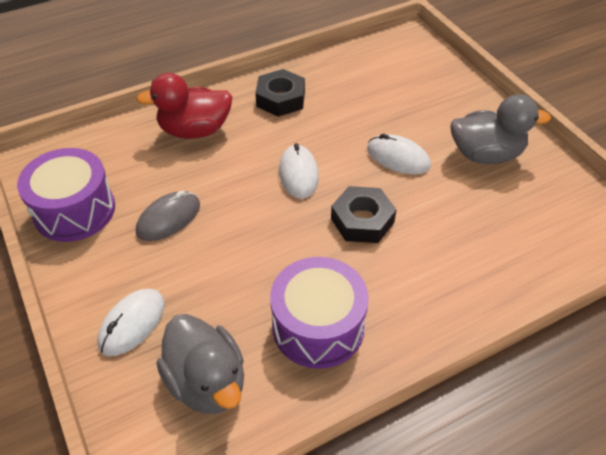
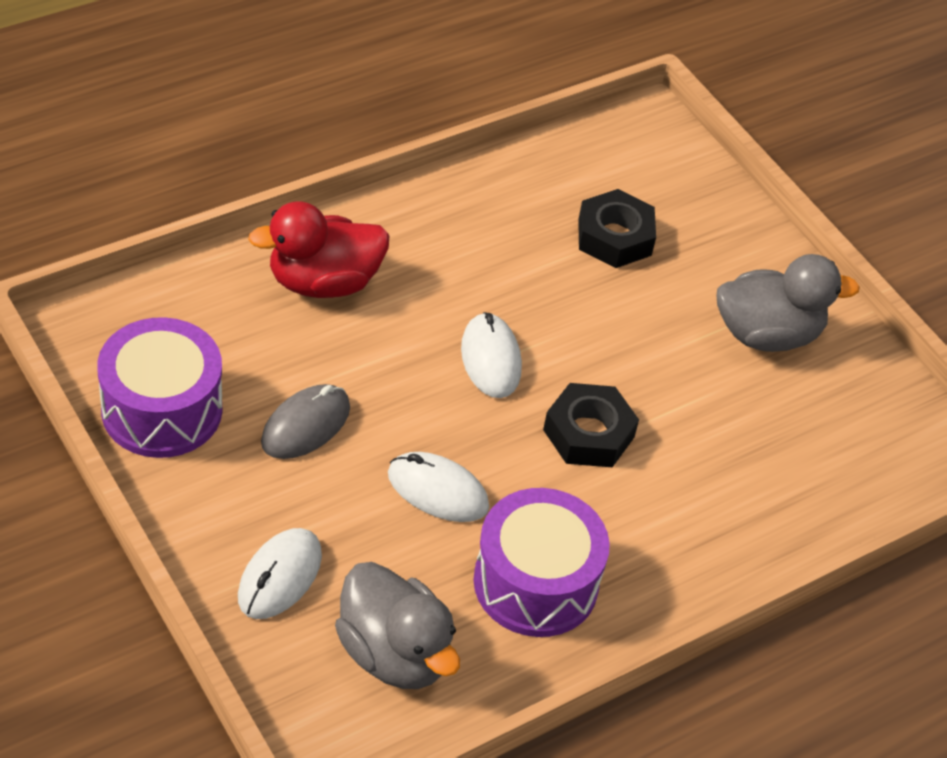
camera: 10 degrees left, 0 degrees up
black nut [255,69,305,117] -> black nut moved to [578,189,656,268]
white mouse [367,134,431,175] -> white mouse moved to [388,452,489,522]

